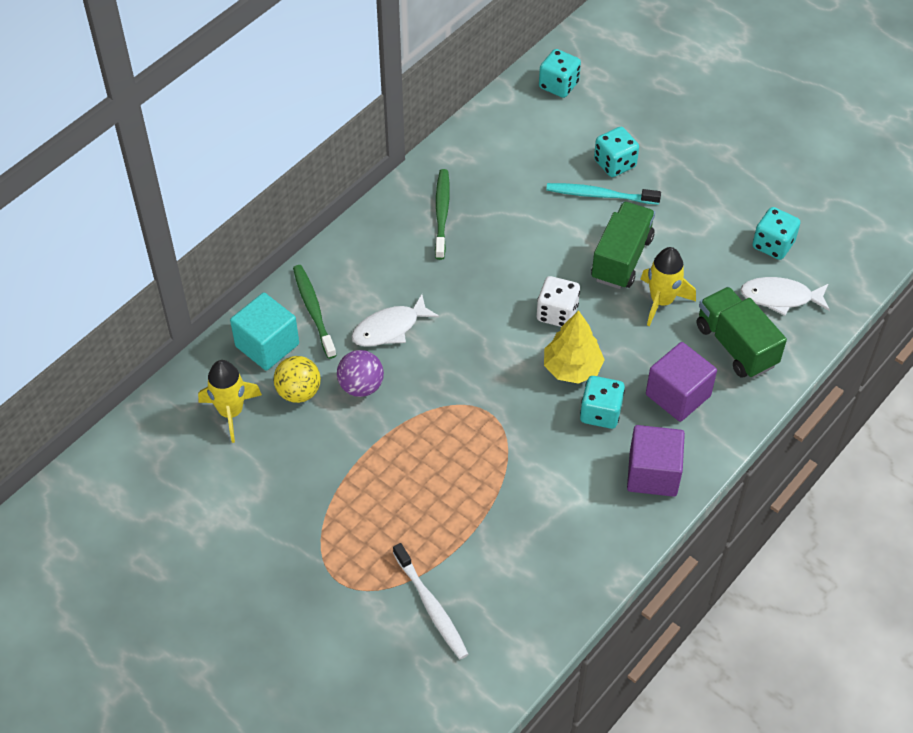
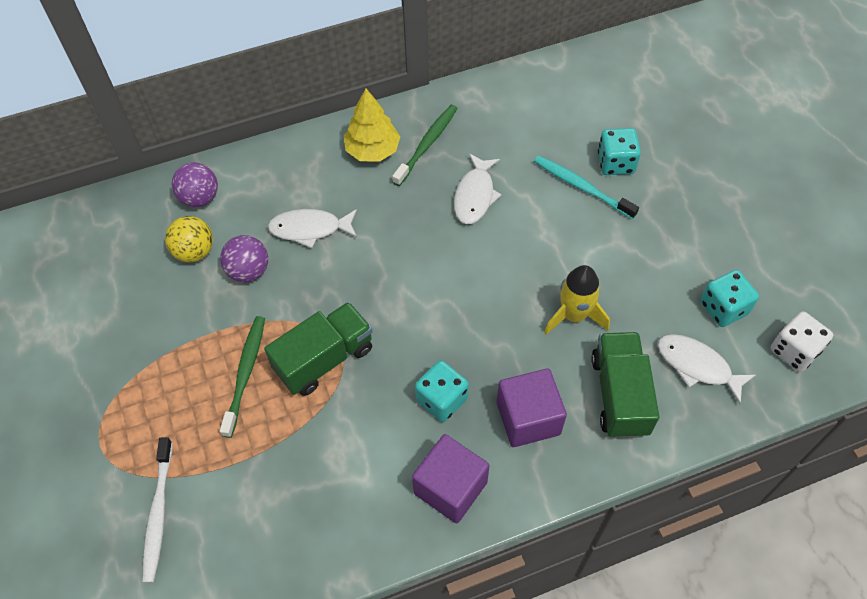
camera: 30 degrees right, 5 degrees up
yellow rocket [198,360,262,443] -> none
turquoise cube [230,293,299,371] -> purple ball [172,162,218,207]
green toothbrush [293,265,337,359] -> green toothbrush moved to [220,316,265,438]
white dice [537,276,580,327] -> white dice moved to [771,311,833,372]
turquoise dice [539,49,581,98] -> none
yellow tree [544,310,605,384] -> yellow tree moved to [344,89,400,162]
green truck [591,201,655,289] -> green truck moved to [264,302,373,396]
none -> white fish [454,153,502,224]

